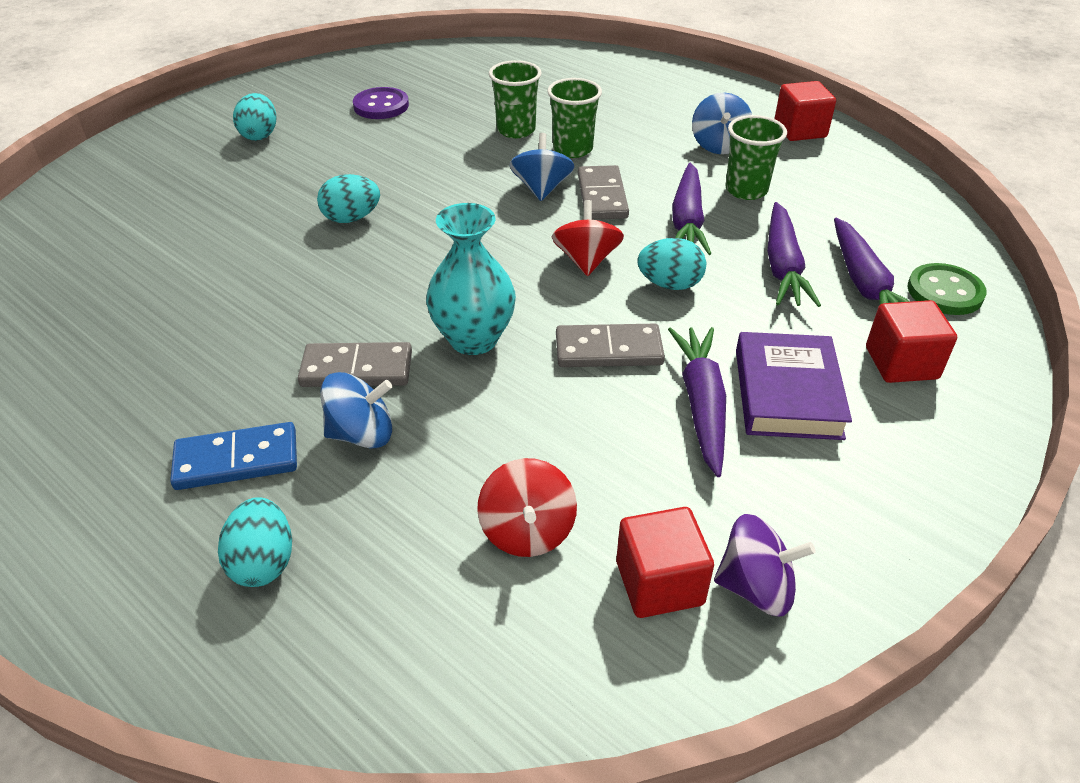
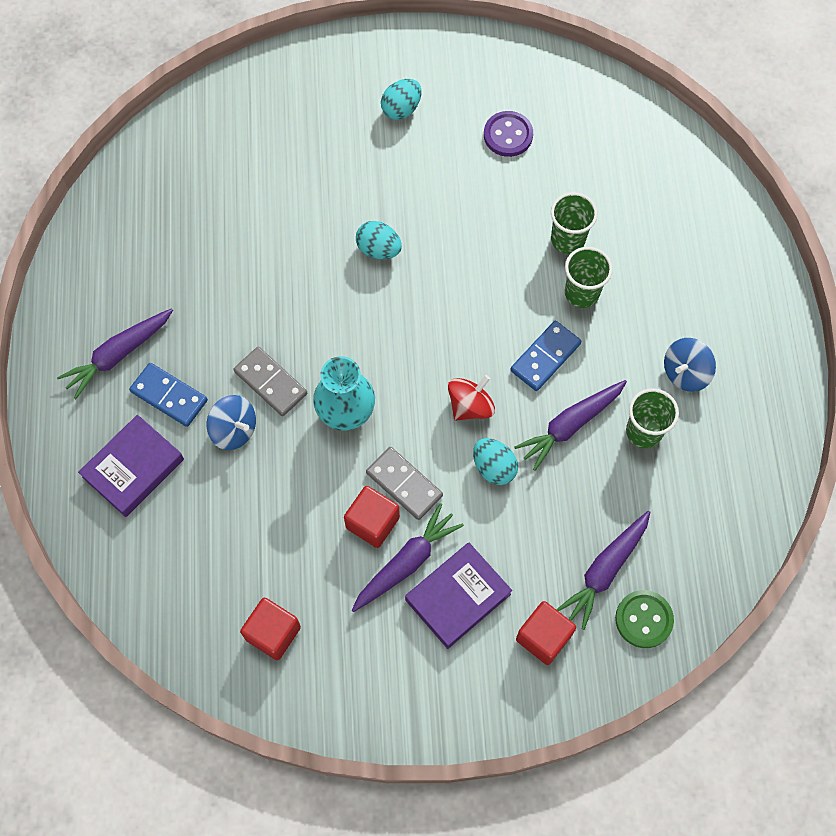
camera: 45 degrees right, 25 degrees up
turquoise egg [218,497,292,587] -> purple book [78,415,184,517]
red spinning top [477,458,577,557] -> none
blue spinning top [509,133,575,201] -> none
grey domino [578,165,629,220] -> blue domino [510,321,581,391]
purple spinning top [714,514,816,617] -> none
purple carrot [767,202,821,307] -> purple carrot moved to [57,308,173,399]
red cube [774,81,836,141] -> red cube moved to [344,486,400,548]

